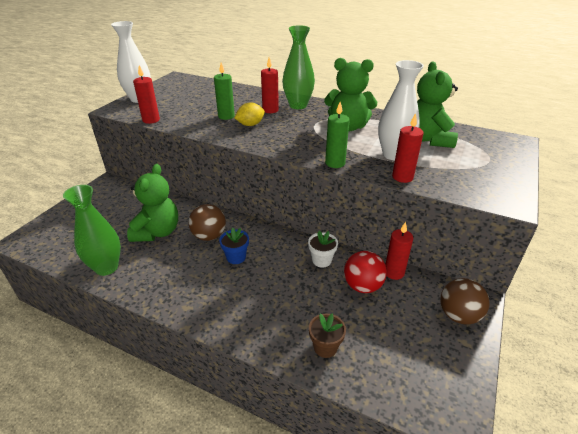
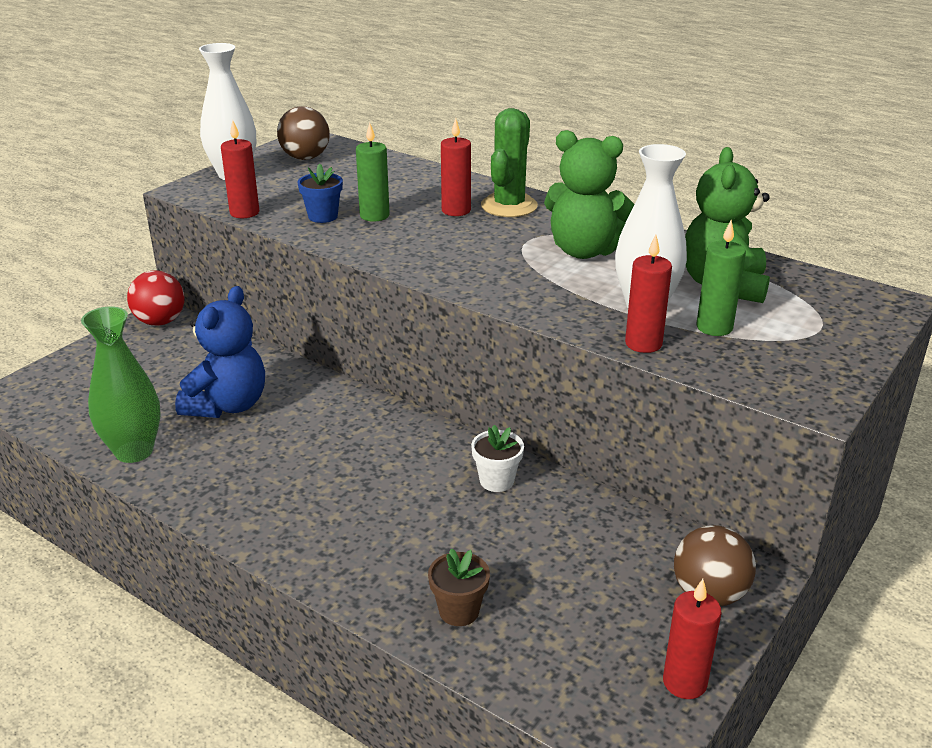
camera: 10 degrees right, 5 degrees down
green teddy bear [127,164,178,242] -> blue teddy bear [175,286,265,418]
brown ball [188,204,226,241] -> brown ball moved to [277,106,330,160]
blue flower pot [219,228,249,264] -> blue flower pot moved to [298,163,343,223]
yellow lemon [234,103,265,126] -> none
green vase [282,25,315,109] -> green cactus [481,108,538,217]
green candle [325,102,350,168] -> green candle moved to [697,220,746,336]
red ball [344,251,387,293] -> red ball moved to [127,270,185,326]
red candle [385,222,413,280] -> red candle moved to [663,579,721,699]

